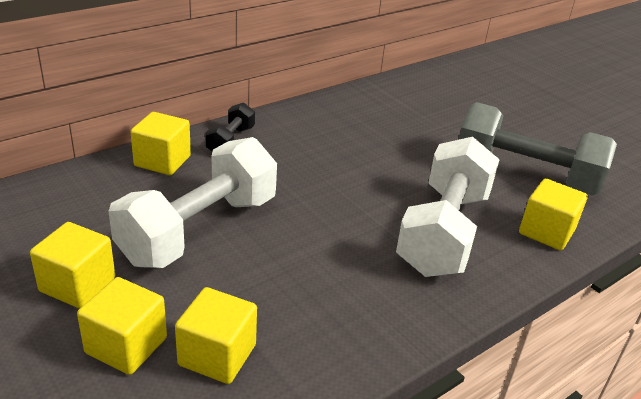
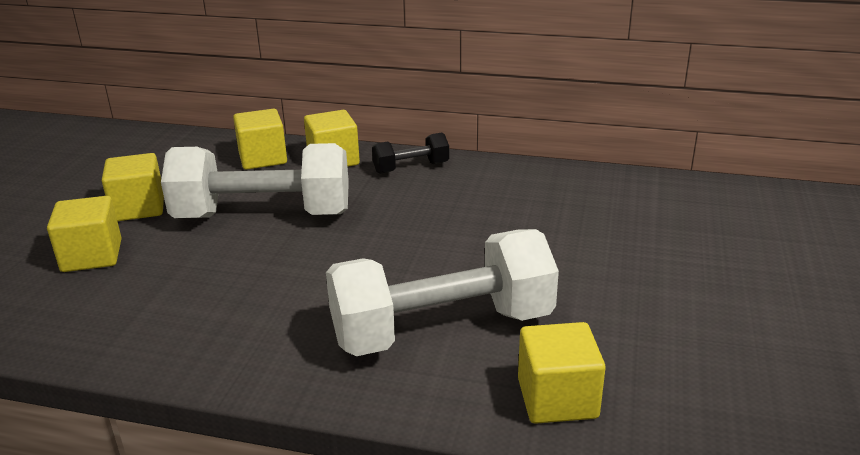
camera: 55 degrees right, 5 degrees down
yellow cube [175,287,257,384] -> yellow cube moved to [233,109,287,170]
grey dumbbell [459,102,617,196] -> none

